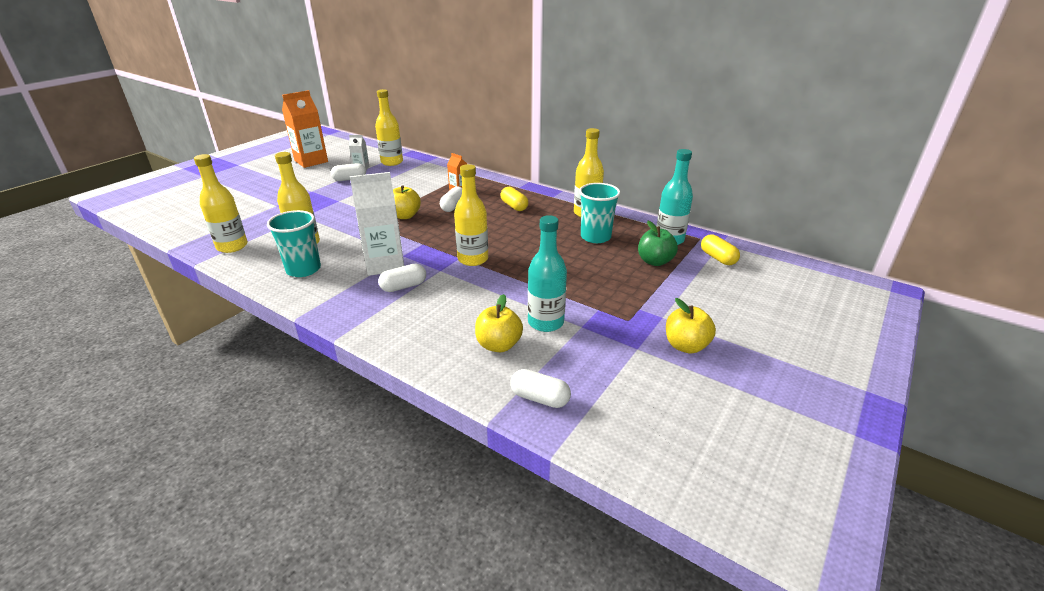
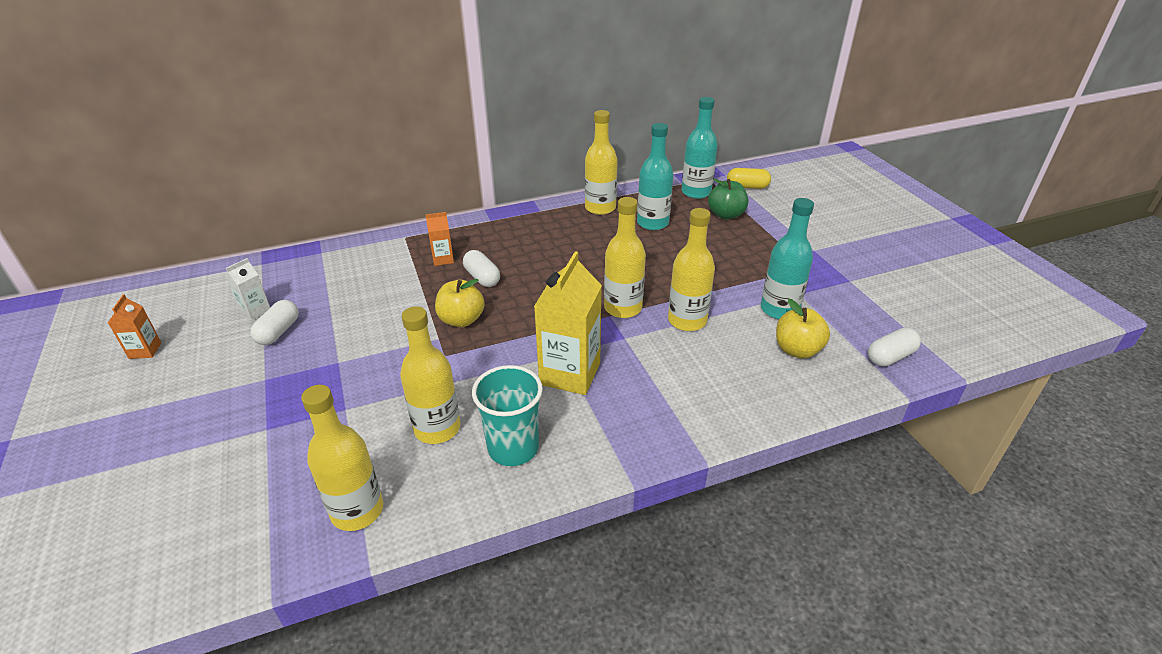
camera: 55 degrees left, 5 degrees up
orange carton [282,90,328,168] -> orange carton [108,294,161,359], size x0.50
white carton [350,172,404,276] -> yellow carton [534,251,602,395]
yellow bottle [375,89,403,166] -> yellow bottle moved to [668,208,715,331]
white capsule [378,264,426,292] -> none
yellow capsule [501,187,528,211] -> none
turquoise cup [579,183,620,243] -> turquoise bottle [637,123,673,230]
yellow apple [666,298,716,353] -> none

